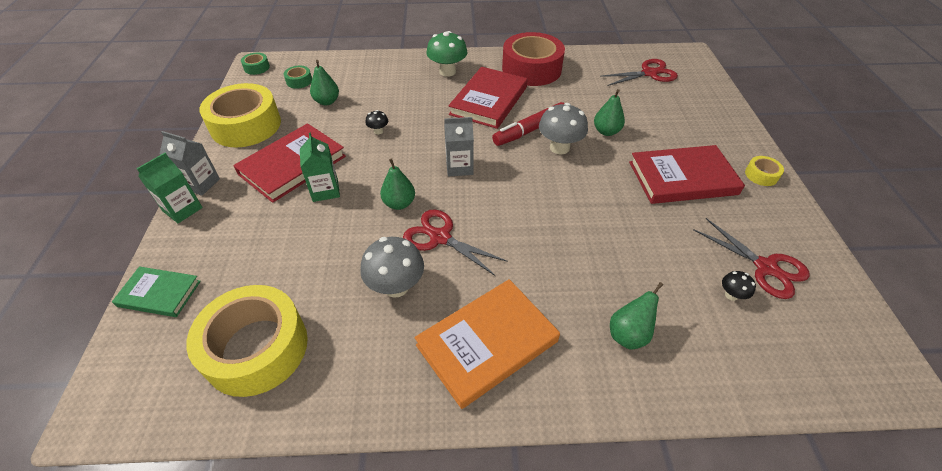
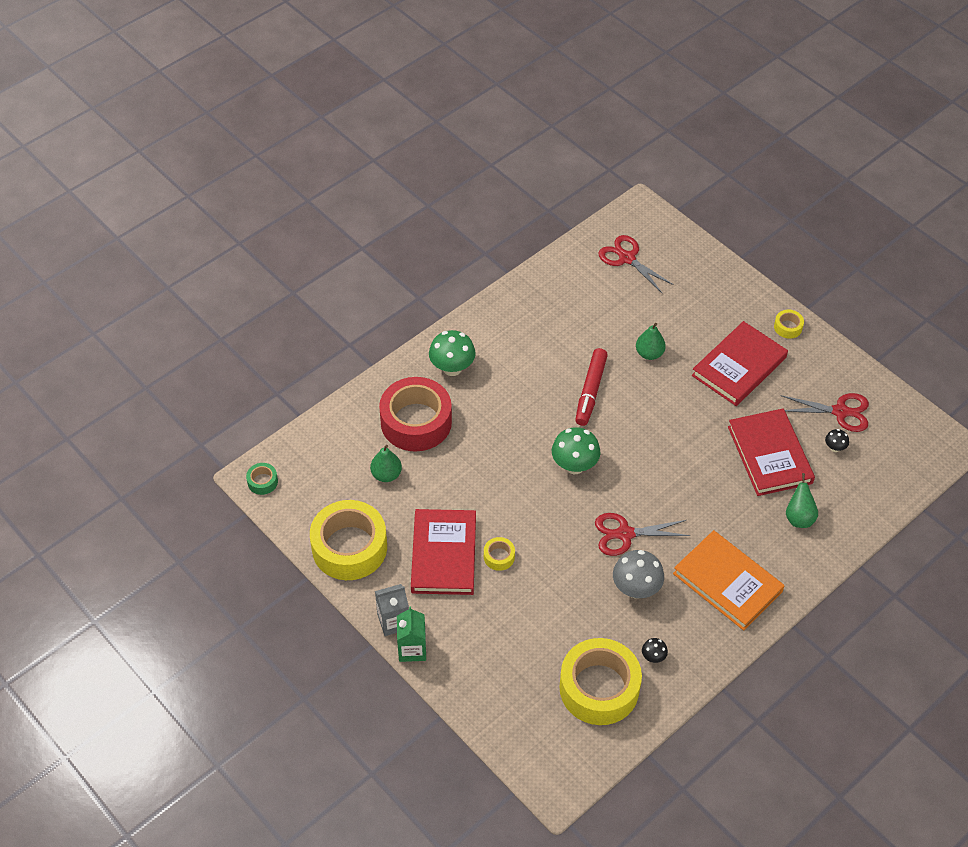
camera: 40 degrees left, 5 degrees up
green book [112,266,201,317] -> none
green tape [284,65,312,89] -> none
green carton [300,133,340,202] -> yellow tape [484,537,515,571]
black mushroom [365,110,388,134] -> black mushroom moved to [642,638,668,663]
green pear [380,158,415,210] -> none
orange book [414,279,560,409] -> orange book turned 60 degrees counterclockwise [673,530,785,631]
grey carton [444,117,474,177] -> green mushroom [552,427,601,474]
red book [448,67,528,129] -> red book moved to [728,409,815,496]
red tape [502,32,565,86] -> red tape moved to [379,377,452,451]
grey mushroom [539,103,588,154] -> none
red scissors [600,59,678,86] -> red scissors turned 75 degrees counterclockwise [599,235,674,293]

